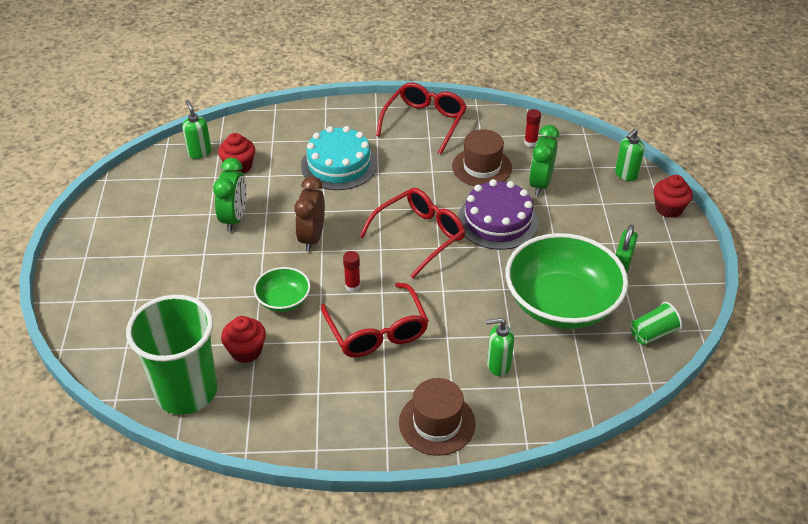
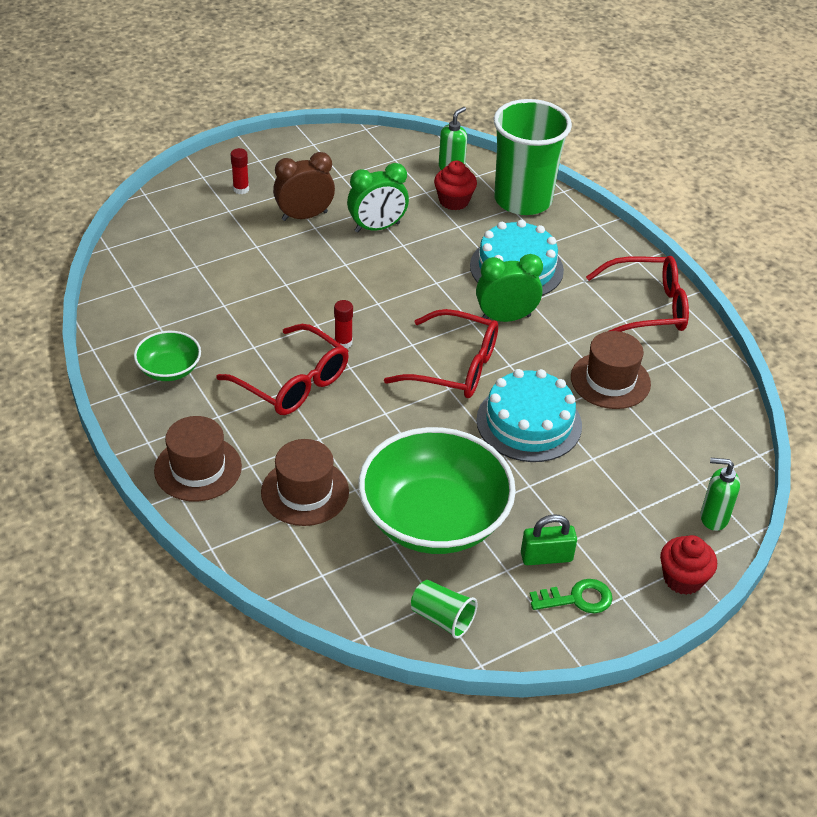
camera: 60 degrees right, 0 degrees up
green cup [126,295,217,415] -> green cup moved to [494,99,572,215]
red cupcake [221,316,266,363] -> none
green bowl [254,267,310,312] -> green bowl moved to [134,331,201,381]
brown clock [294,176,325,252] -> brown clock moved to [273,152,335,221]
red glasses [321,283,429,357] -> red glasses turned 90 degrees counterclockwise [216,324,349,415]
purple cake [458,179,539,250] -> turquoise cake [476,369,582,462]
green soap dispenser [486,318,514,376] -> brown hat [261,439,349,526]
red glue stick [524,109,541,147] -> red glue stick moved to [231,148,249,194]
green clock [529,125,559,196] -> green clock moved to [476,254,543,322]
none -> green key [529,579,613,614]

